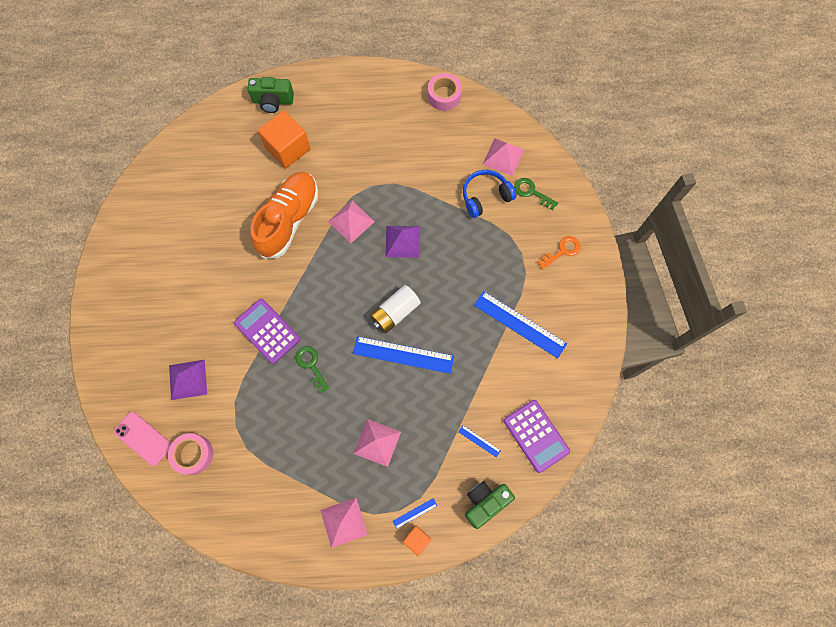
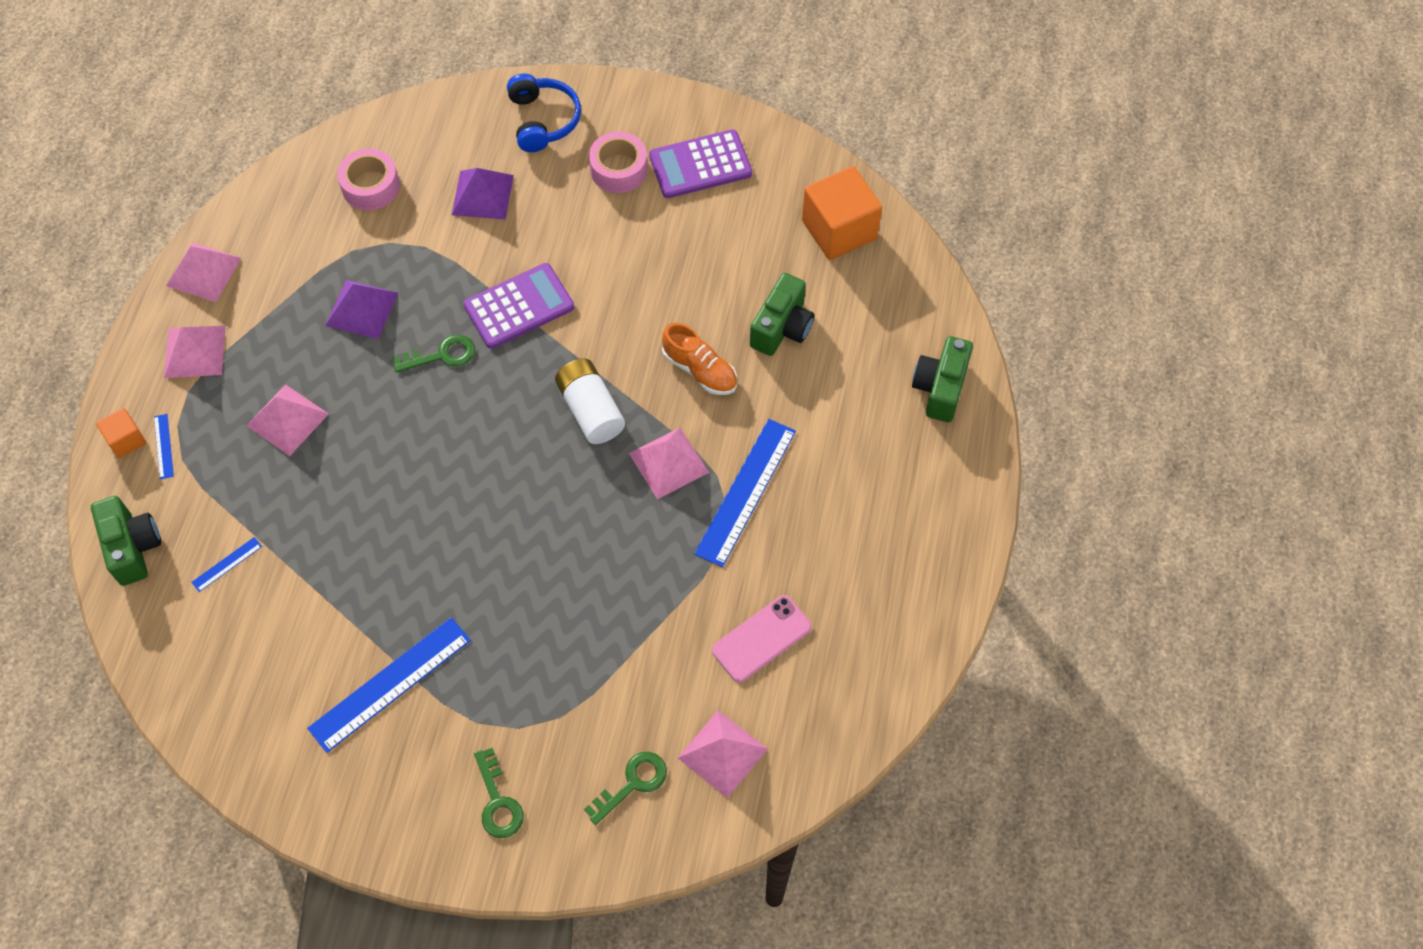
camera: 105 degrees right, 10 degrees down
pink phone [114,412,172,466] -> pink phone moved to [712,595,812,682]
orange shoe [250,172,318,259] -> orange shoe [662,323,737,395], size x0.54
orange cube [258,110,311,169] -> orange cube moved to [802,166,882,260]
blue ruler [353,336,454,374] -> blue ruler moved to [694,419,796,567]
white battery [370,285,421,333] -> white battery moved to [555,358,625,444]
purple pyramid [385,226,420,258] -> purple pyramid moved to [325,280,398,339]
pink tape [428,73,462,111] -> pink tape moved to [589,132,648,193]
blue headphones [463,170,516,218] -> blue headphones moved to [507,74,581,152]
purple calculator [503,400,570,473] -> purple calculator moved to [649,129,752,198]
orange key [537,236,581,270] -> green key [474,748,524,838]
none -> pink pyramid [166,242,242,302]
none -> green camera [750,273,815,356]

